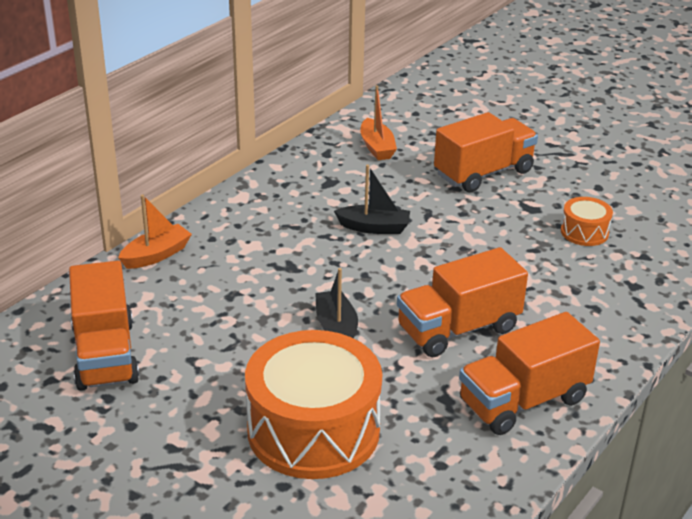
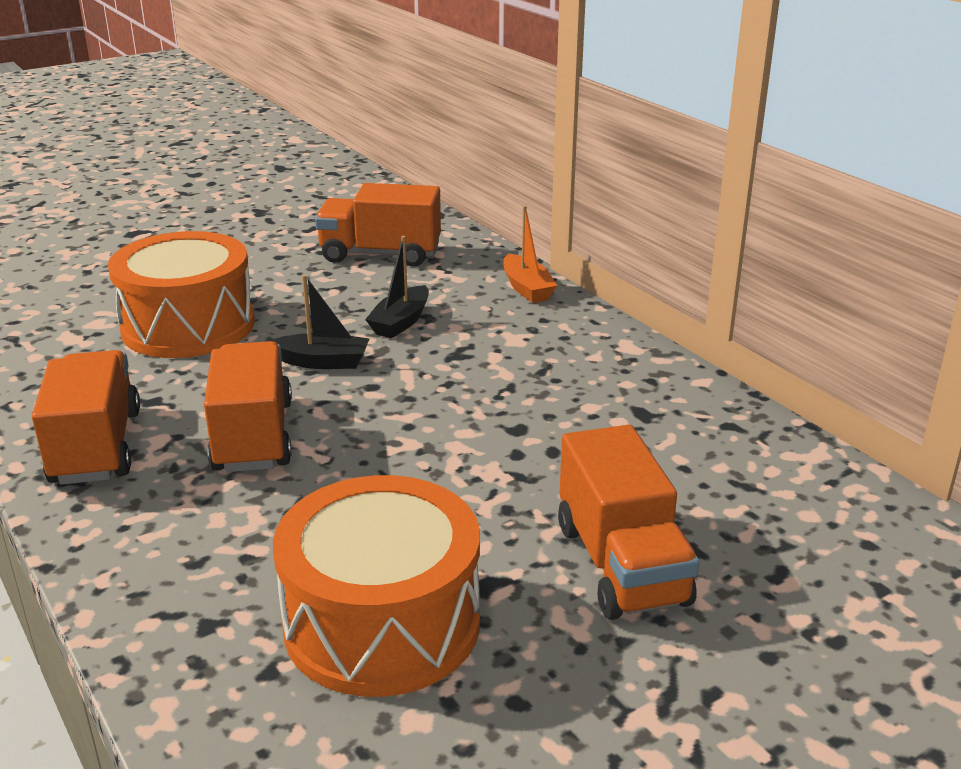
camera: 110 degrees right, 5 degrees down
black boat [334,165,410,234] -> black boat moved to [365,236,429,338]
orange boat [360,85,397,160] -> none
orange drum [561,197,613,246] -> orange drum [273,475,480,697], size x2.21

